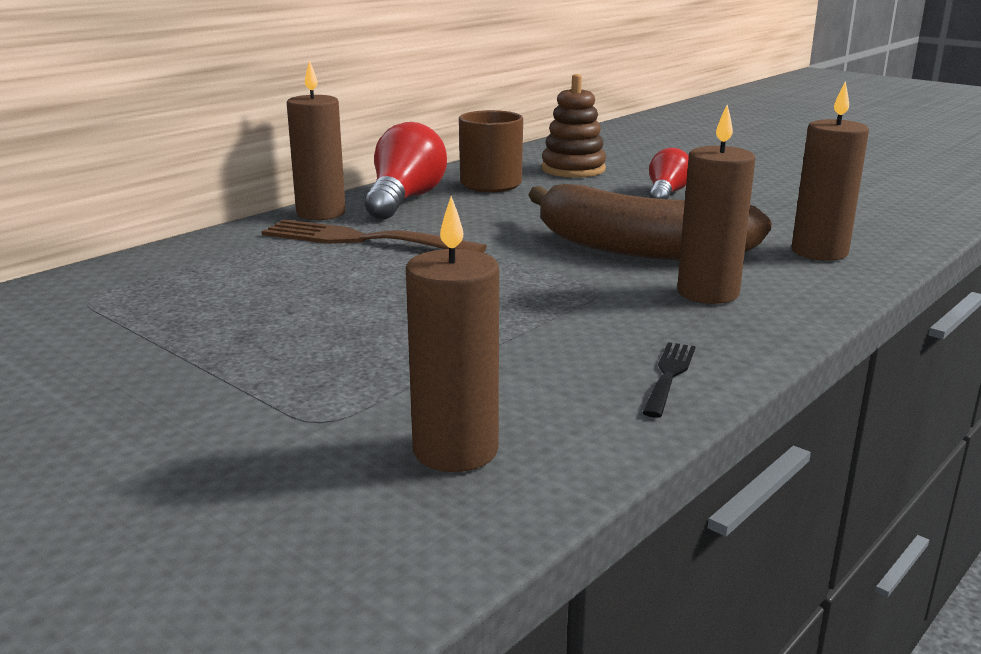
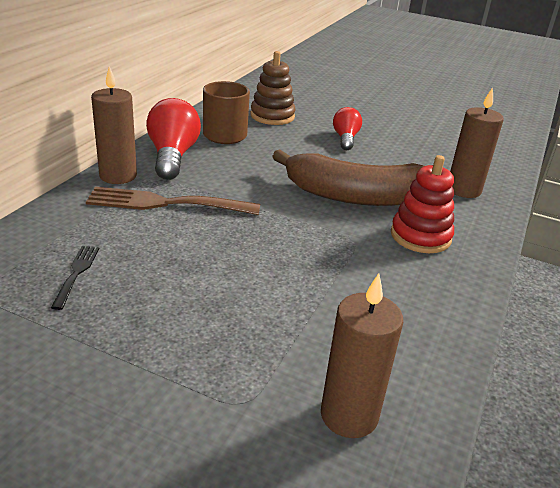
camera: 20 degrees left, 10 degrees up
black fork [642,342,696,418] -> black fork moved to [51,246,99,310]
brown candle [677,105,756,304] -> red stacking toy [391,155,454,253]

